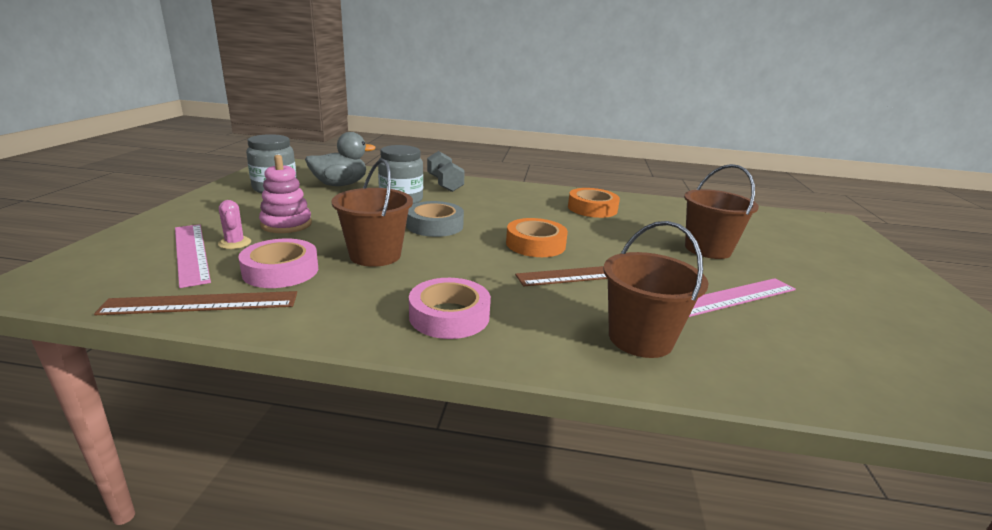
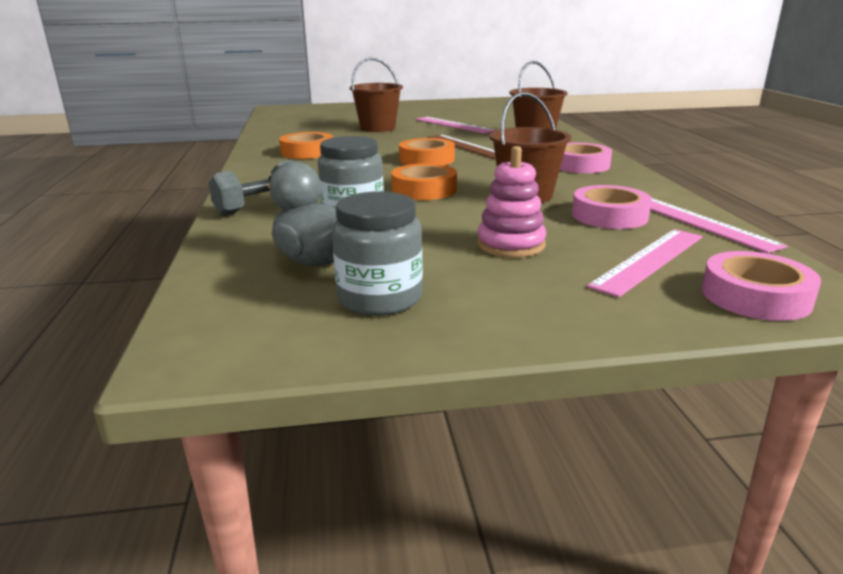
camera: 105 degrees left, 0 degrees up
brown ruler [94,291,297,315] -> pink ruler [650,198,788,253]
pink cactus [218,200,251,249] -> none
grey tape [406,201,464,237] -> orange tape [391,164,457,200]
none -> pink tape [702,251,821,321]

